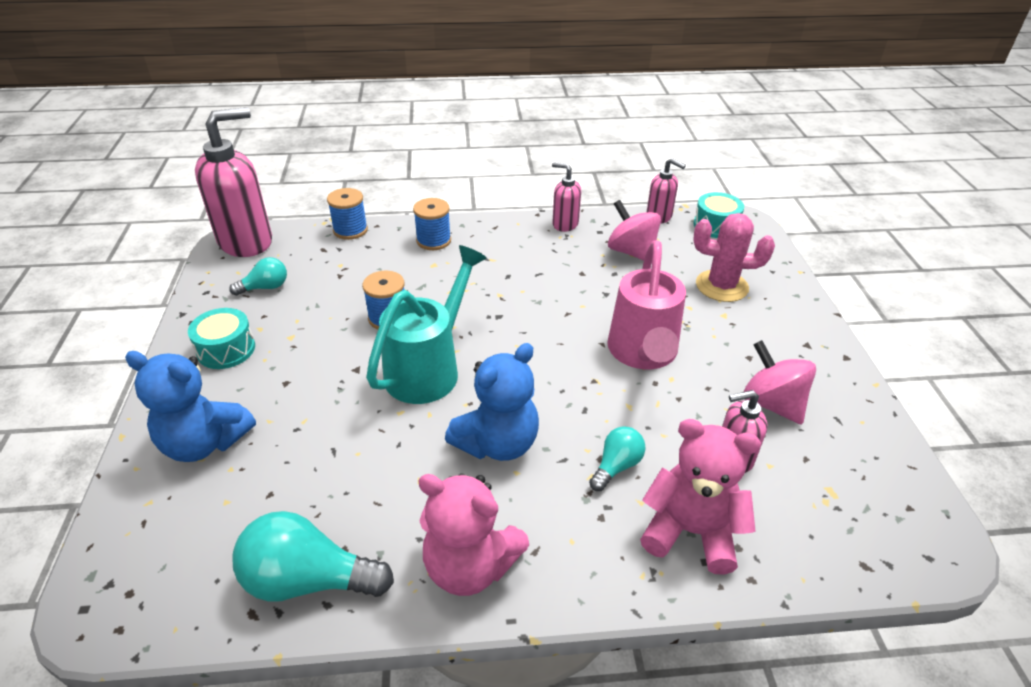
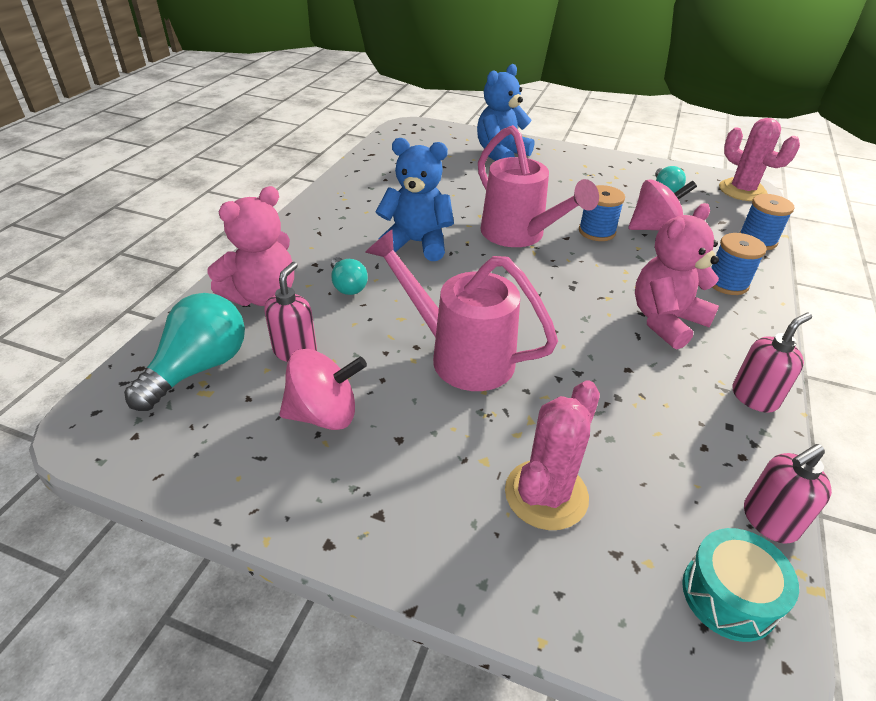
camera: 115 degrees right, 0 degrees up
turquoise drum [188,308,255,369] -> none
pink soap dispenser [195,107,272,257] -> pink cactus [719,118,800,201]
turquoise light bulb [232,511,394,602] -> turquoise light bulb moved to [124,293,245,411]
turquoise watering can [366,245,487,404] -> pink watering can [478,125,599,247]
pink teddy bear [418,473,529,596] -> pink teddy bear moved to [635,203,719,350]
blue teddy bear [445,343,539,461] -> blue teddy bear turned 120 degrees clockwise [376,138,454,261]
pink spinning top [608,200,661,264] -> pink spinning top moved to [629,179,697,230]

